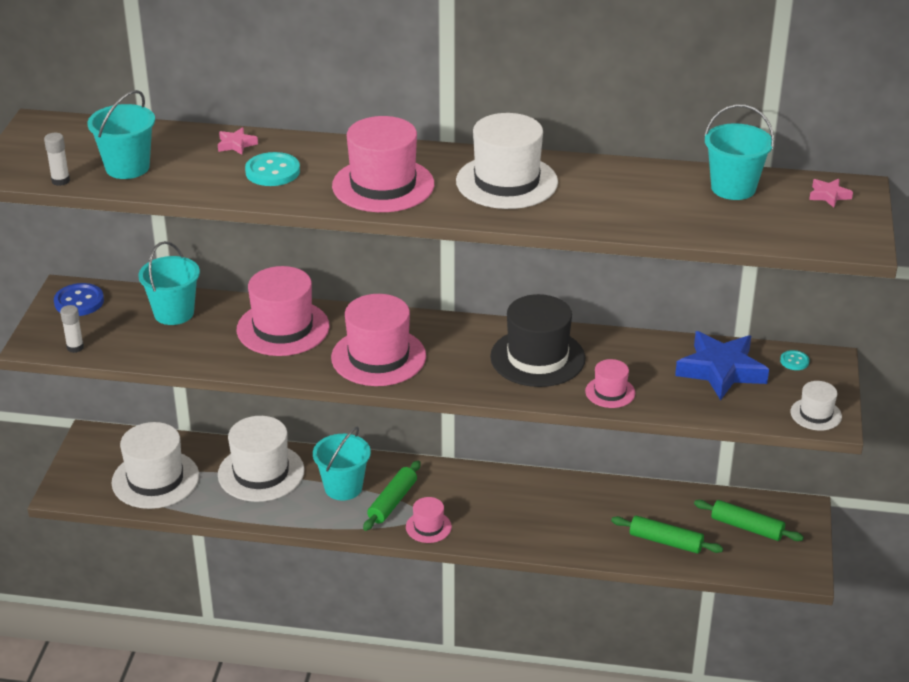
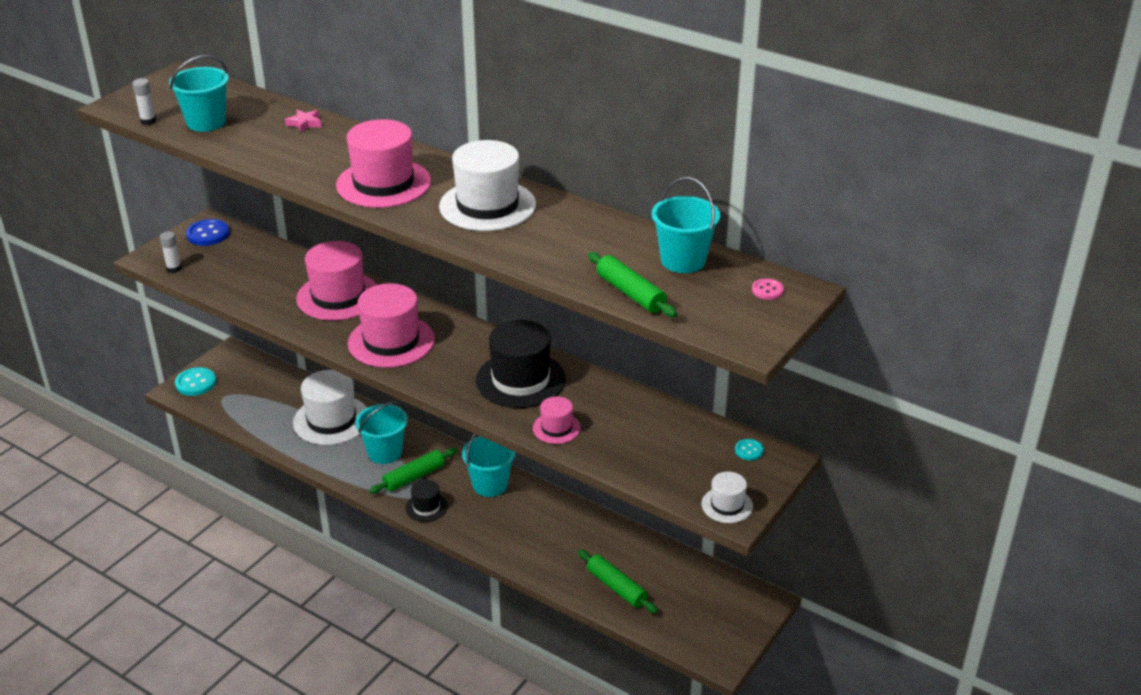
camera: 25 degrees right, 0 degrees up
white hat [112,422,199,509] -> none
turquoise bucket [139,241,200,325] -> turquoise bucket moved to [462,434,516,497]
turquoise button [245,152,300,186] -> turquoise button moved to [175,367,216,396]
pink hat [406,497,452,543] -> black hat [405,480,448,522]
blue star [675,331,769,400] -> none
green rolling pin [694,500,804,541] -> green rolling pin moved to [588,252,677,317]
pink star [809,179,853,208] -> pink button [752,278,784,300]

